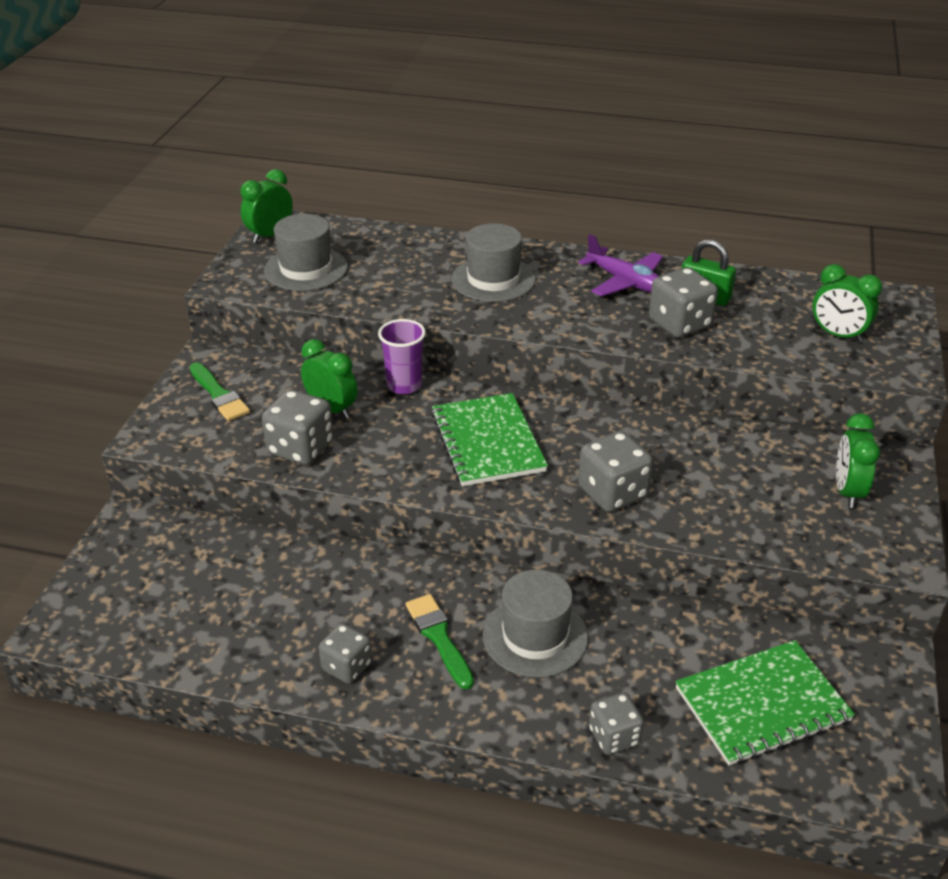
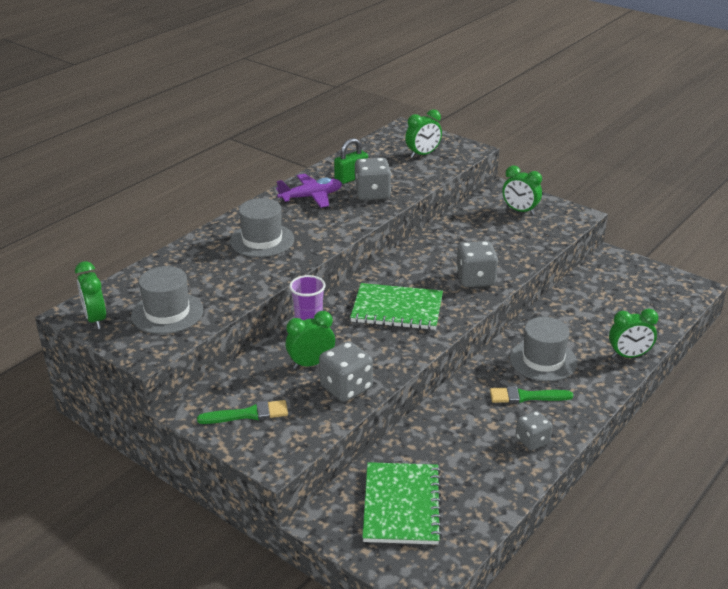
camera: 65 degrees left, 5 degrees down
grey dice [589,692,644,755] -> green clock [609,309,658,358]
green notebook [676,640,855,765] -> green notebook moved to [362,462,442,545]

